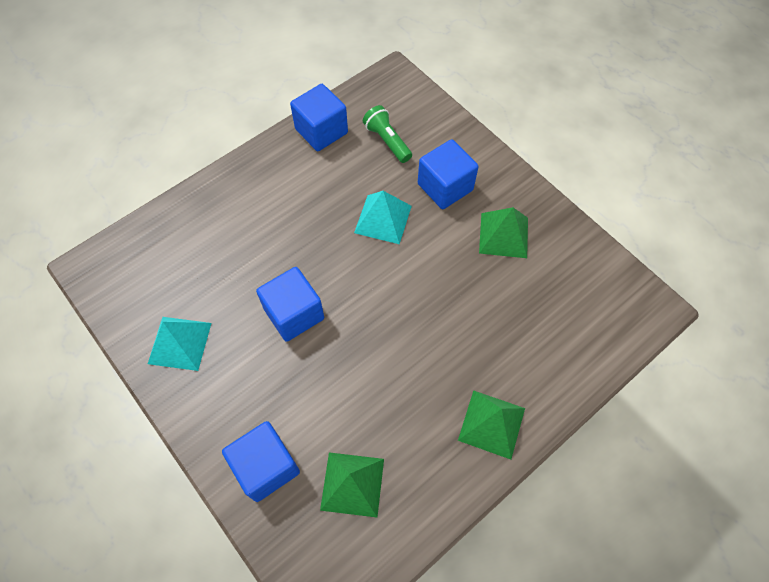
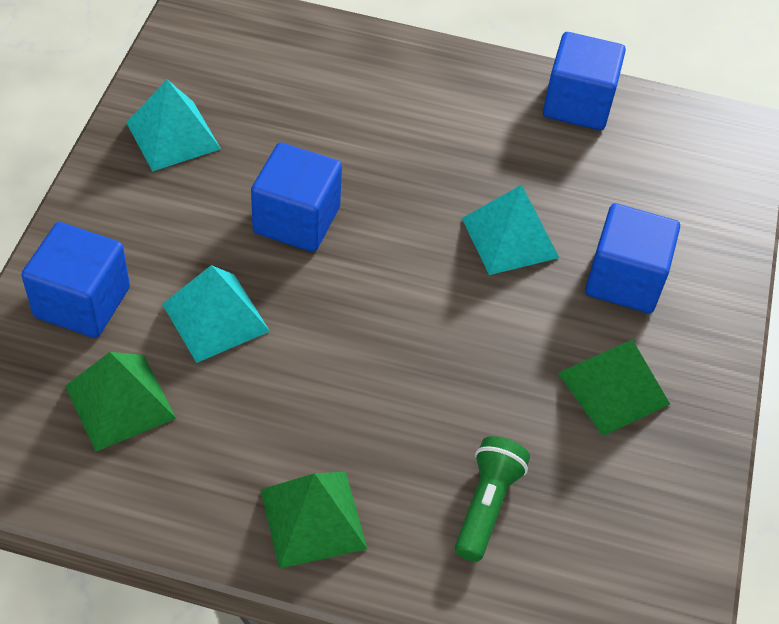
camera: 50 degrees right, 10 degrees down
green flashlight [363,105,412,163] -> green flashlight moved to [455,436,530,562]
none -> turquoise pyramid [162,265,270,363]

